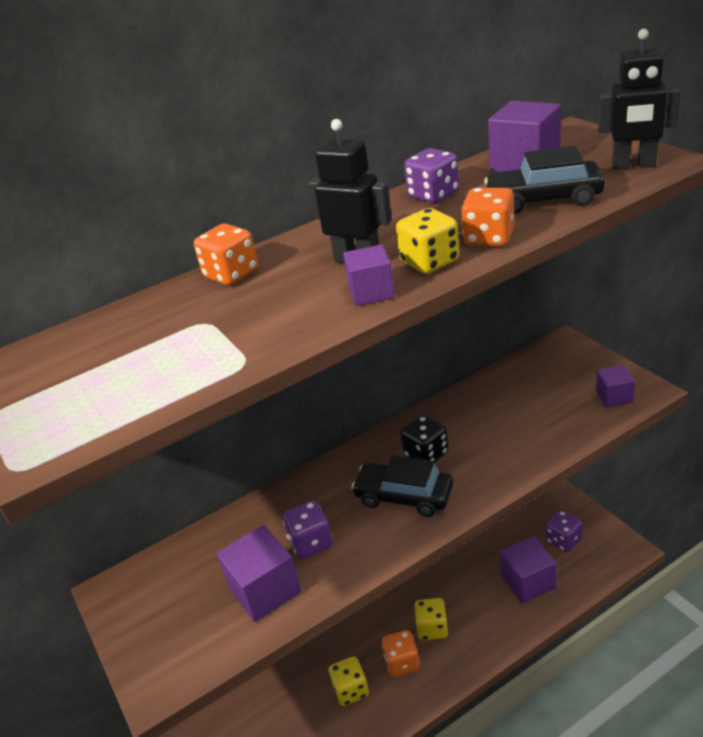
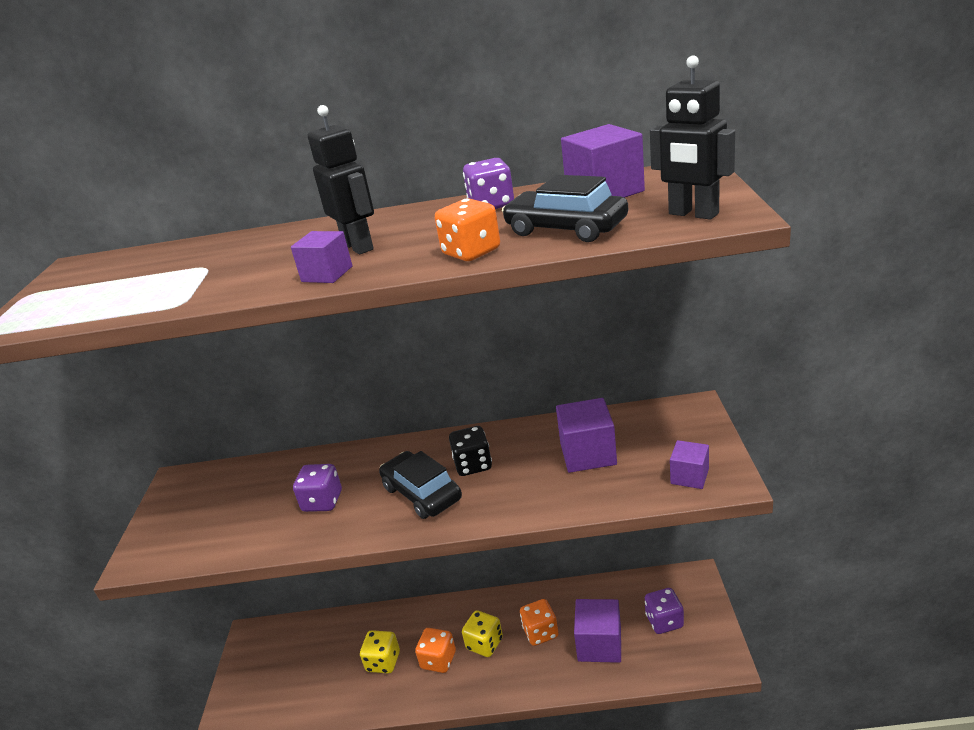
camera: 30 degrees right, 5 degrees down
orange dice [194,223,258,285] -> orange dice moved to [520,599,559,646]
purple cube [217,525,301,622] -> purple cube moved to [556,398,617,473]
yellow dice [396,208,459,274] -> none

